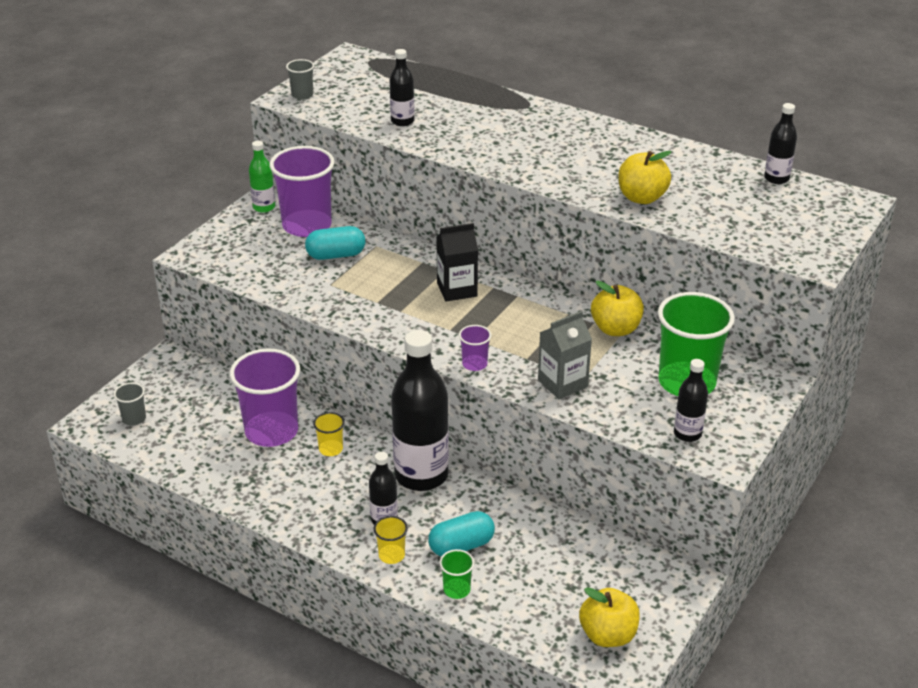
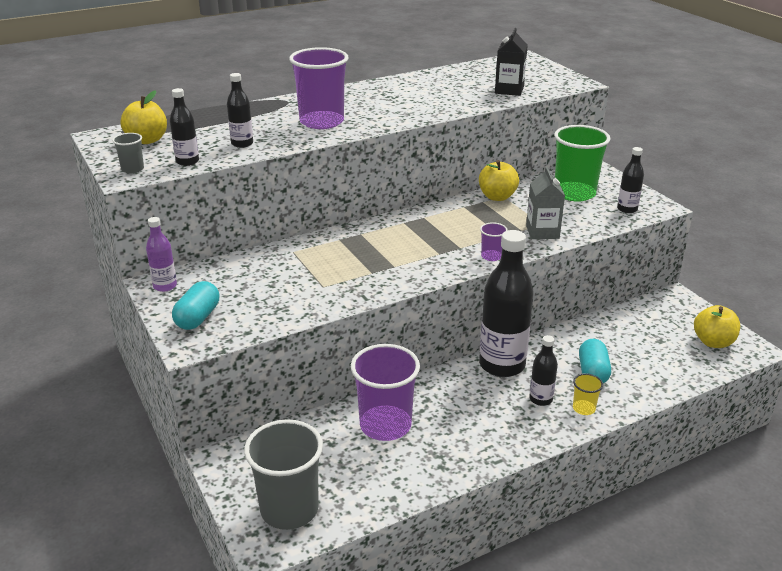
camera: 60 degrees left, 5 degrees down
grey cup [114,383,146,426] -> grey cup [244,419,323,530], size x2.24
green bottle [249,141,275,213] -> purple bottle [146,217,177,292]
purple cup [269,146,335,237] -> purple cup moved to [289,47,348,129]
turquoise capsule [305,226,365,260] -> turquoise capsule moved to [172,281,219,330]
yellow cup [313,412,345,456] -> none
black carton [436,223,478,302] -> black carton moved to [495,28,528,96]
green cup [439,549,474,599] -> none
yellow apple [618,151,671,204] -> yellow apple moved to [120,90,167,144]
black bottle [764,103,797,184] -> black bottle moved to [170,88,199,166]

